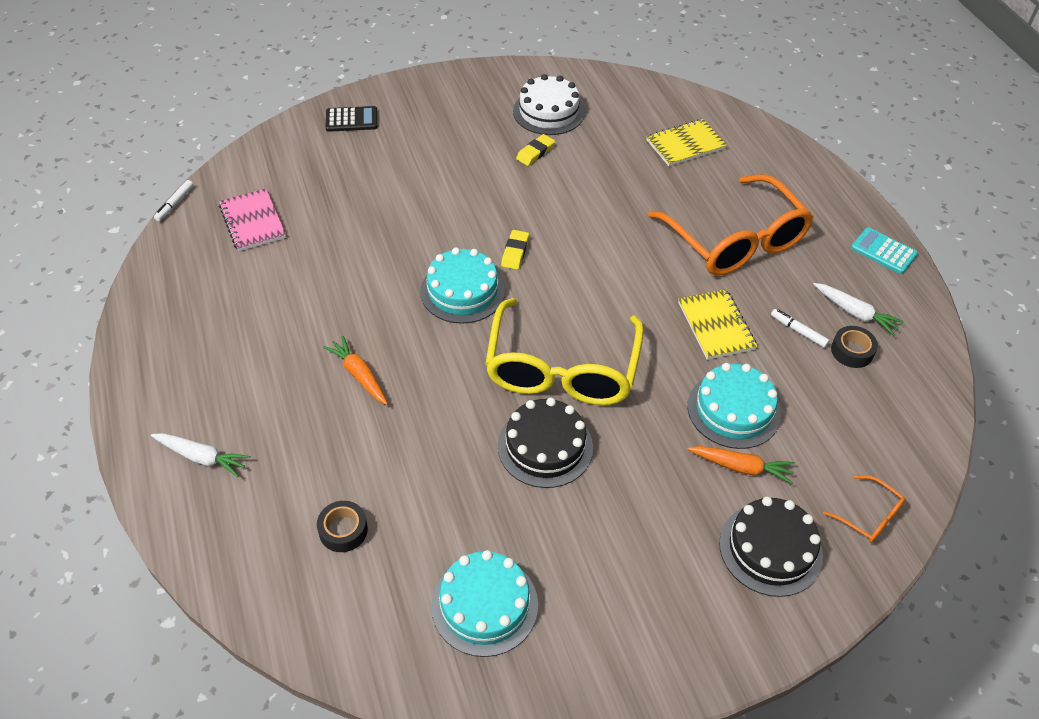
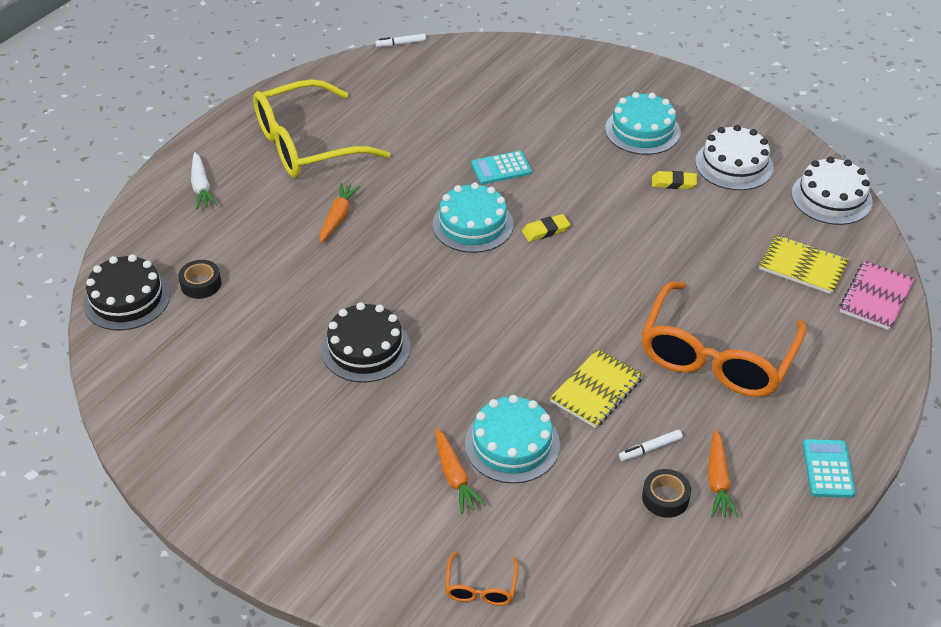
camera: 55 degrees right, 5 degrees down
pink notebook [219,189,286,251] -> pink notebook moved to [839,260,915,330]
black calculator [326,106,378,132] -> none
turquoise cake [431,550,538,657] -> turquoise cake moved to [605,92,681,155]
yellow glasses [485,298,644,405] -> yellow glasses moved to [253,79,390,178]
black cake [719,497,823,597] -> black cake moved to [83,254,171,330]
white marker [771,309,830,348] -> white marker turned 120 degrees counterclockwise [619,430,683,461]
white carrot [813,283,904,335] -> orange carrot [708,430,738,517]
none -> turquoise calculator [471,151,532,185]
none -> white cake [791,157,873,225]

